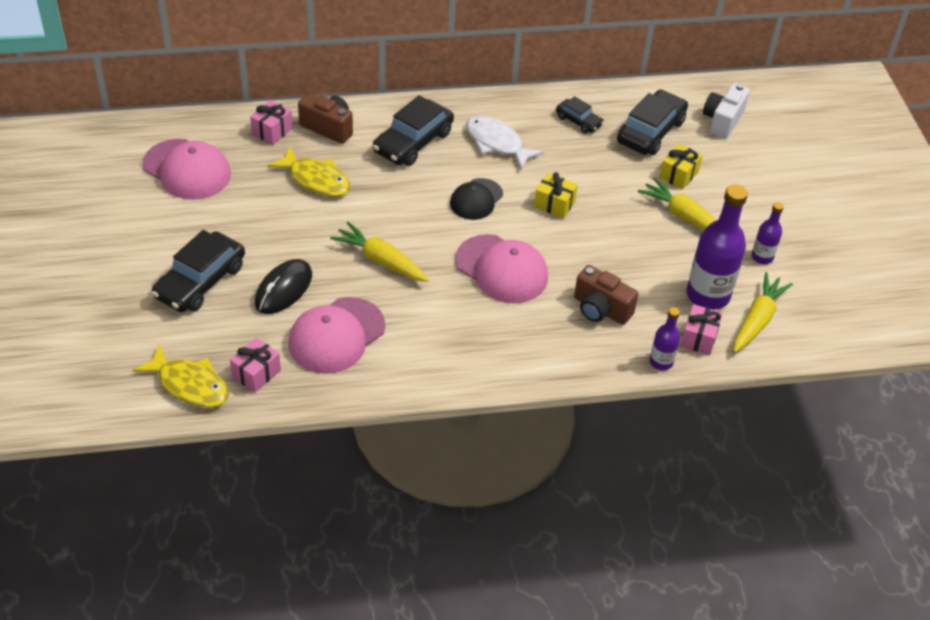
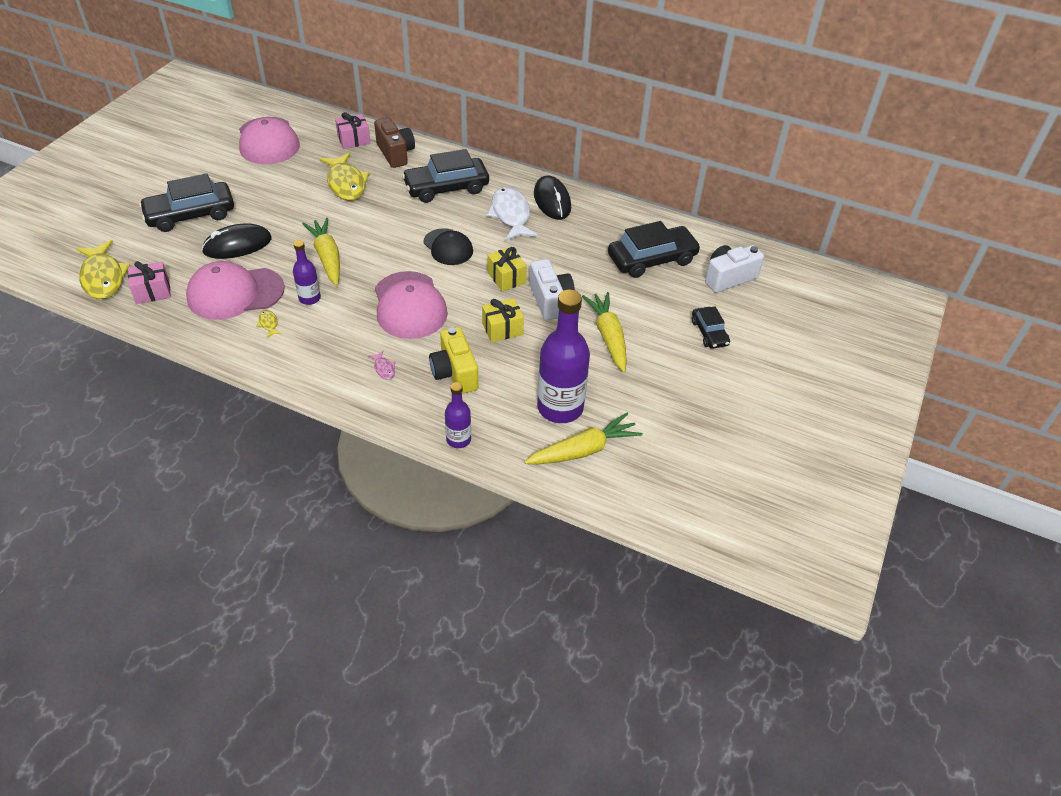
camera: 35 degrees right, 0 degrees up
black cap [450,178,503,220] -> black cap turned 105 degrees counterclockwise [423,228,473,265]
black car [556,96,604,134] -> black car moved to [692,306,730,349]
brown camera [574,265,638,325] -> yellow camera [429,327,478,394]
yellow gift [659,144,703,190] -> yellow gift moved to [482,298,524,342]
pink gift [681,304,723,355] -> none
purple bottle [751,202,784,264] -> purple bottle moved to [293,240,321,305]
none -> yellow fish [257,310,282,338]
none -> pink fish [368,351,395,380]
none -> white camera [529,259,575,320]
none -> black mouse [534,176,571,220]

